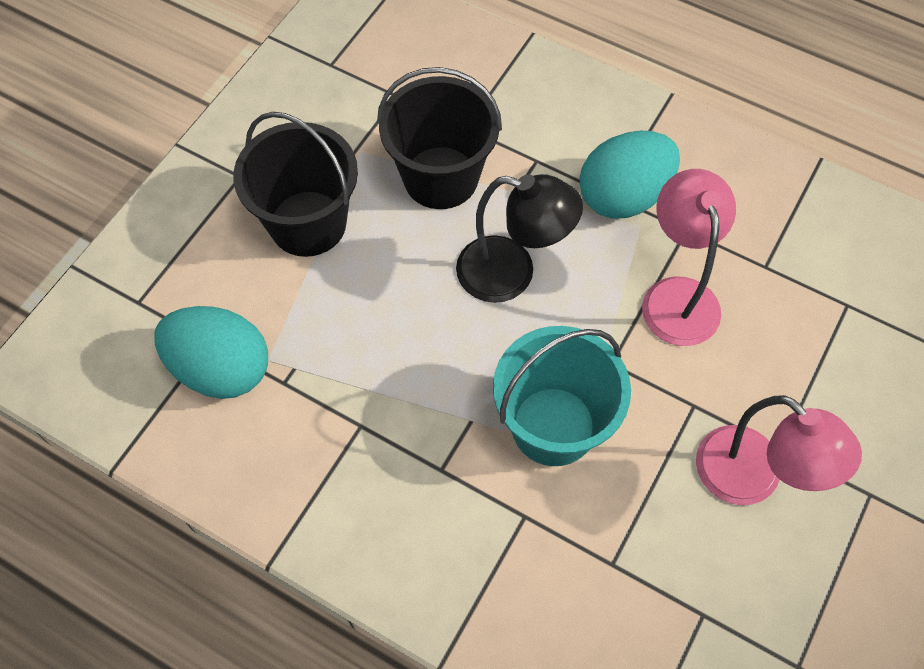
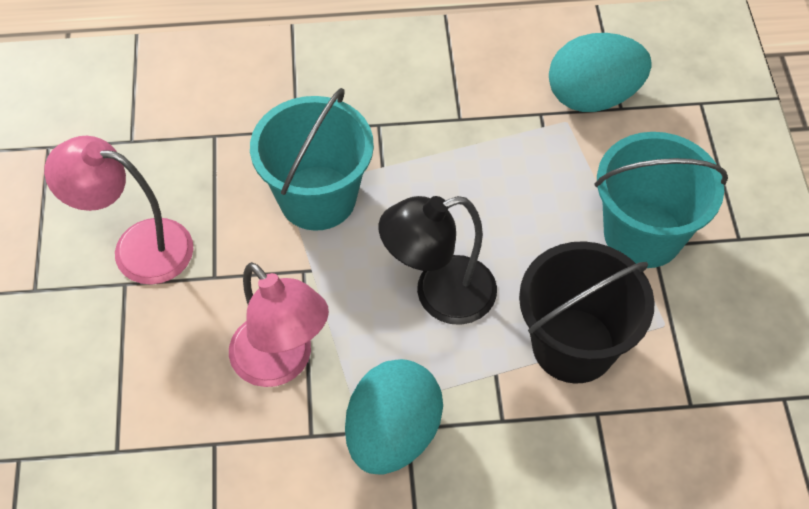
camera: 145 degrees right, 5 degrees down
black bucket [233,112,358,257] -> turquoise bucket [595,132,728,268]

